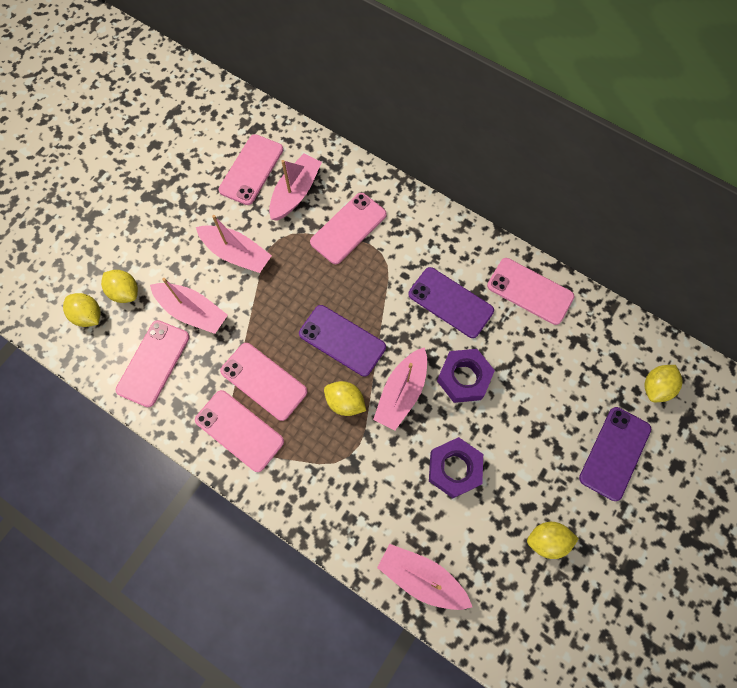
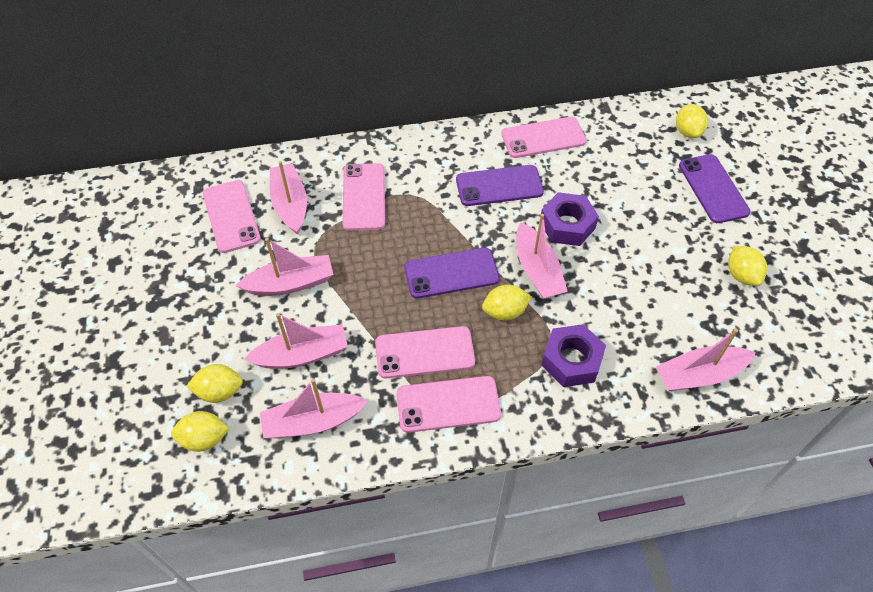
camera: 45 degrees left, 15 degrees down
pink phone [116,320,190,407] -> pink boat [260,378,368,438]
purple nut [429,437,483,498] -> purple nut moved to [541,324,606,387]
yellow lemon [527,522,579,559] -> yellow lemon turned 60 degrees counterclockwise [728,246,767,286]

